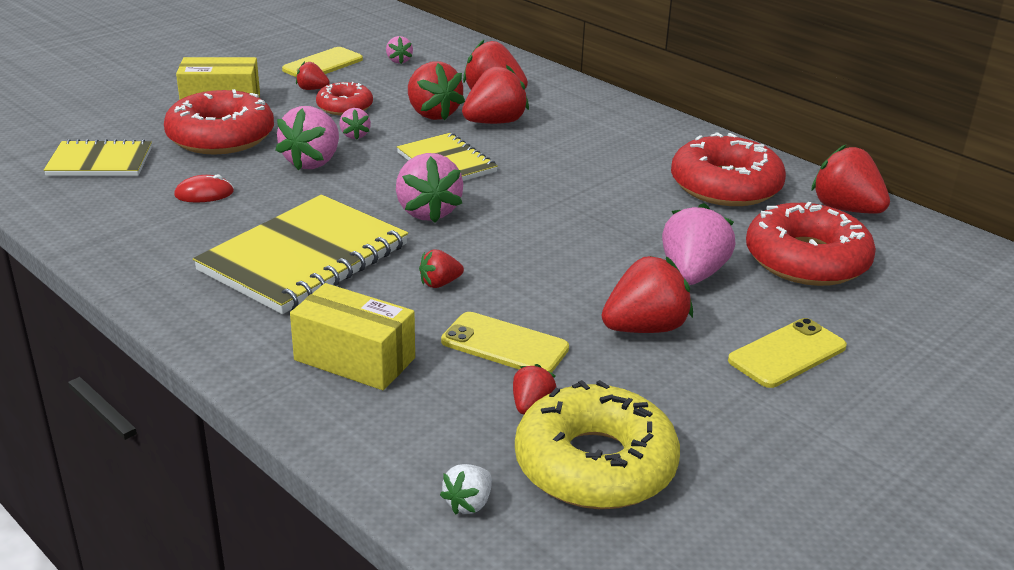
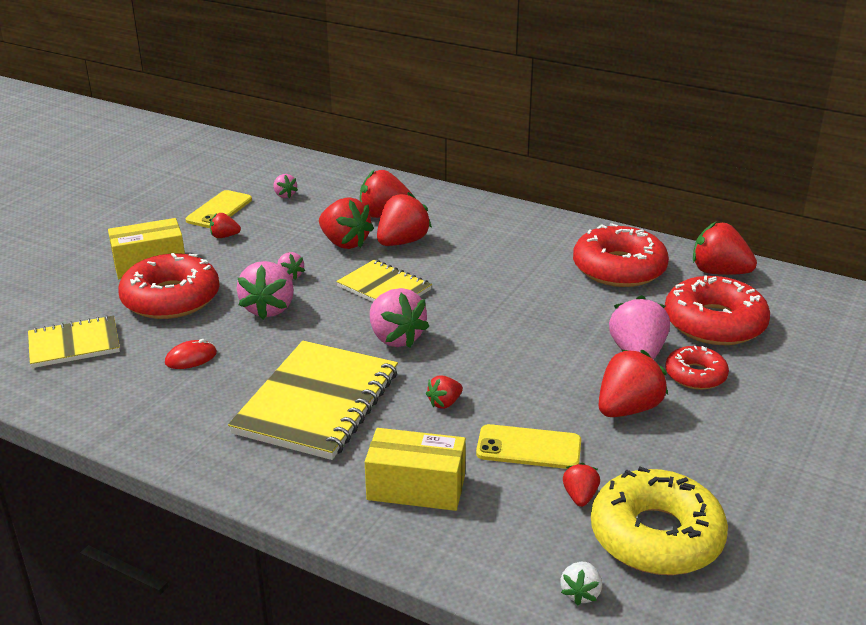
camera: 15 degrees left, 0 degrees up
red donut [316,82,373,116] -> red donut moved to [665,346,729,390]
yellow phone [728,318,847,388] -> none

